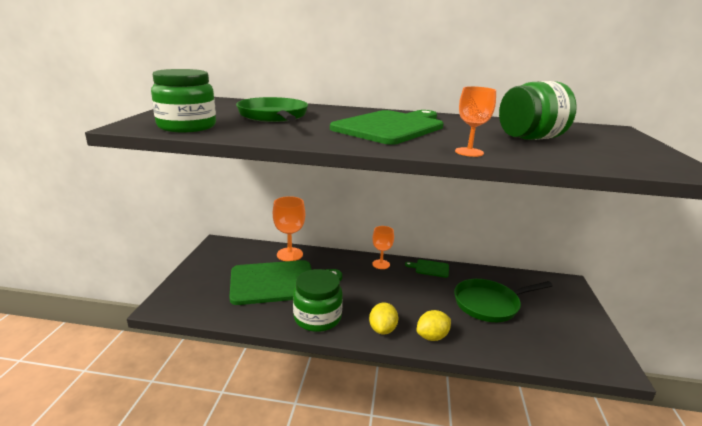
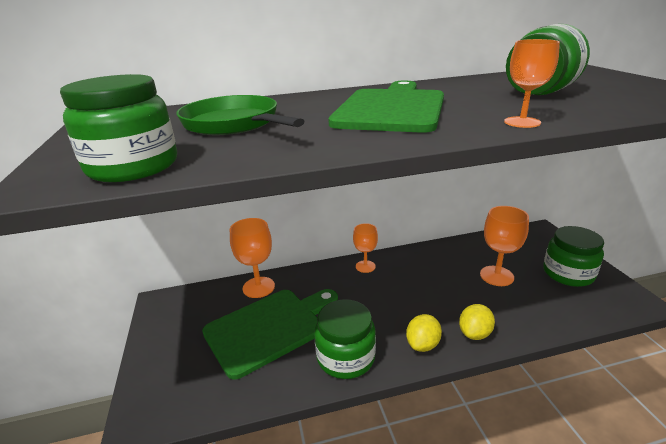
camera: 20 degrees left, 5 degrees up
yellow lemon [369,303,398,335] -> yellow lemon turned 45 degrees clockwise [406,314,442,352]
green cutting board [405,259,449,278] -> none
green pan [454,279,553,322] -> orange goblet [480,206,529,286]
none -> green jar [543,226,604,287]

